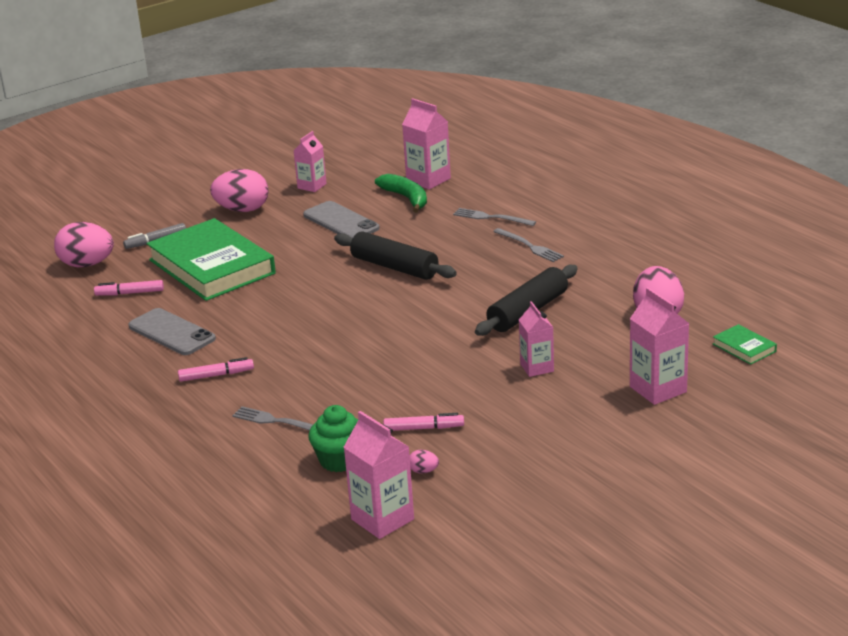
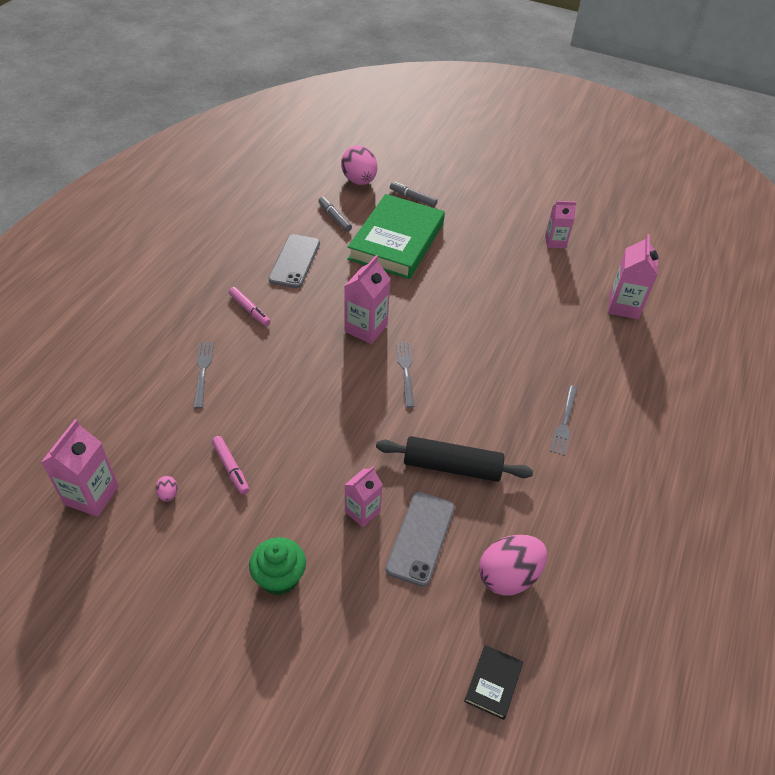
camera: 55 degrees right, 20 degrees up
pink marker [94,280,164,296] -> grey marker [318,197,352,232]
pink egg [210,169,269,212] -> none
grey phone [303,201,380,238] -> grey phone moved to [386,492,455,587]
green cupcake [308,405,358,472] -> green cupcake moved to [249,537,306,595]
black rolling pin [334,231,457,280] -> none
green banana [375,174,427,213] -> none
grey fork [453,208,536,226] -> grey fork moved to [396,342,415,408]
pink carton [630,287,689,405] -> pink carton moved to [344,255,391,344]
green book [713,324,777,365] -> black book [464,645,523,720]

